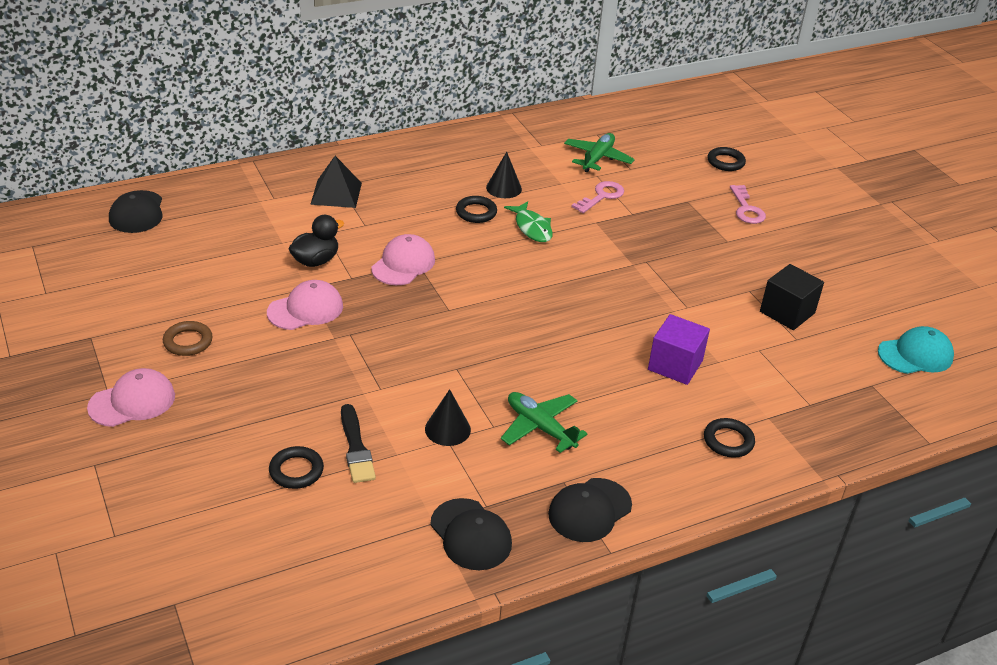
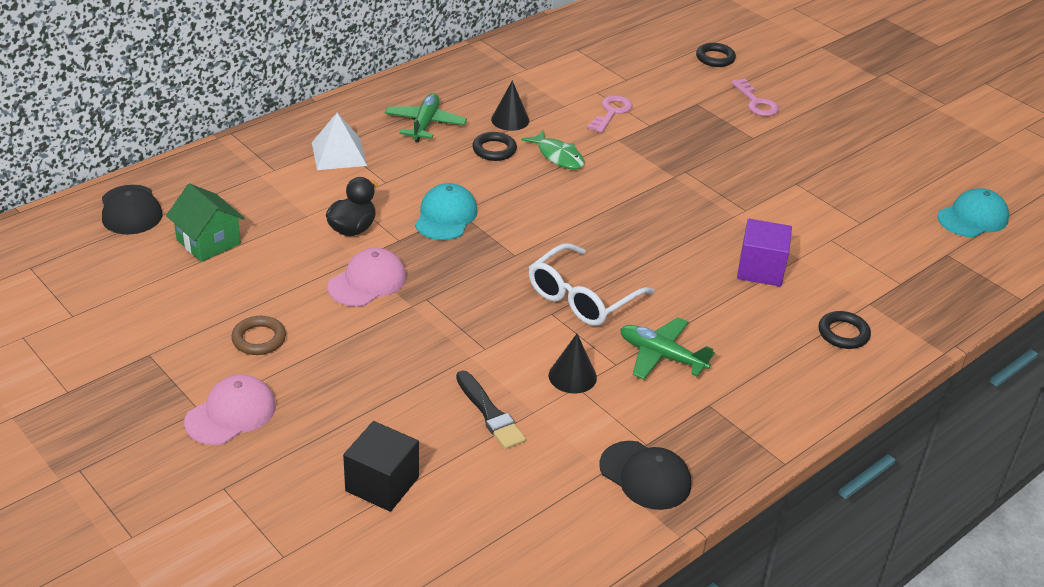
camera: 15 degrees left, 0 degrees up
black ring [269,446,324,489] -> none
black pyramid [310,156,362,208] -> white pyramid [312,113,367,170]
pink cap [371,234,435,285] -> turquoise cap [415,183,478,240]
black cap [548,478,632,542] -> none
green plane [564,133,635,172] -> green plane moved to [385,93,467,142]
black cube [760,264,824,330] -> black cube moved to [343,421,419,512]
none -> green house [166,183,245,262]
none -> white glasses [529,243,655,326]

